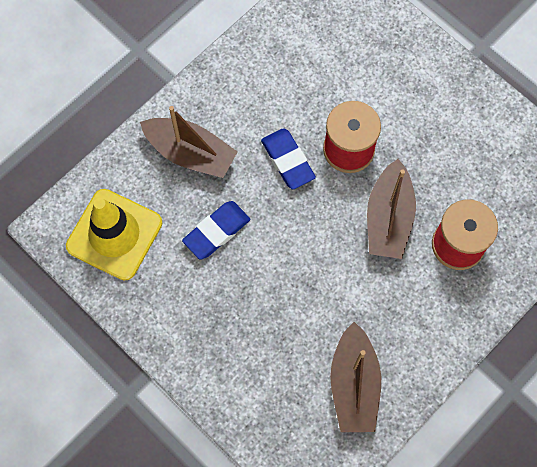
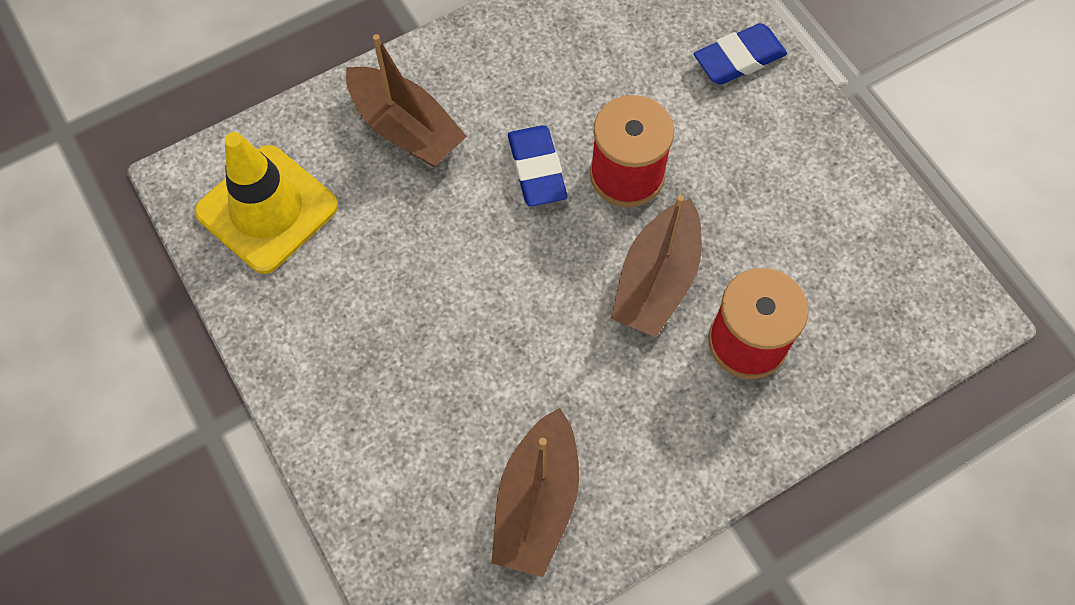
camera: 15 degrees right, 5 degrees down
blue eraser [182,201,250,260] -> blue eraser moved to [694,23,787,85]

